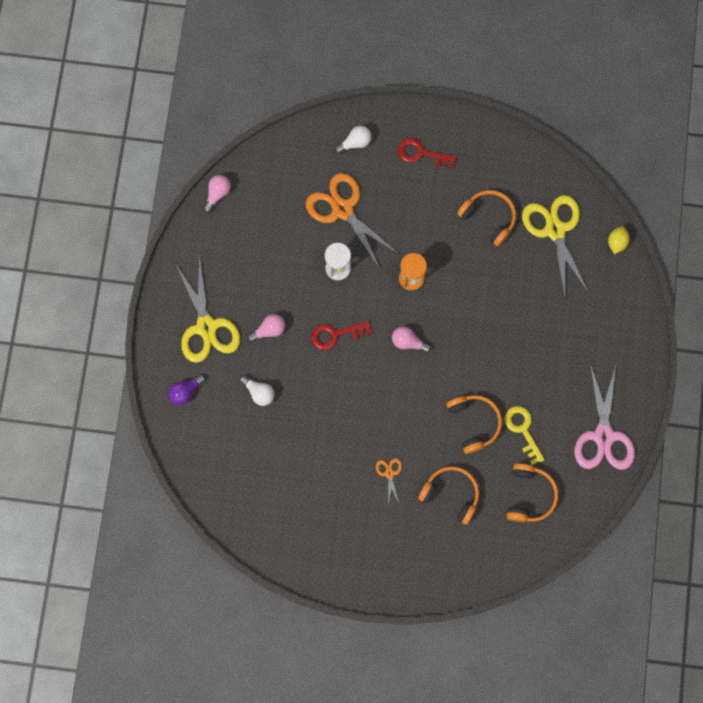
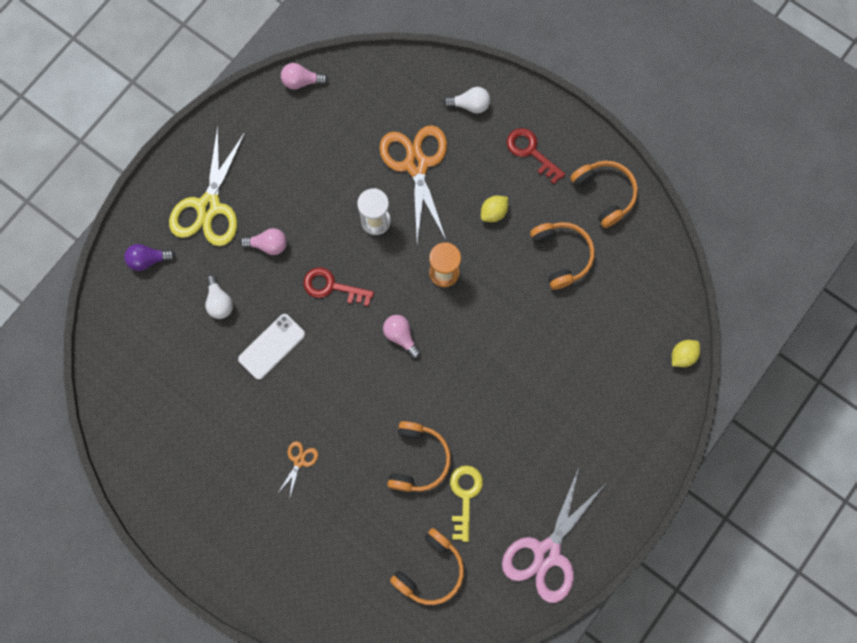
camera: 30 degrees right, 0 degrees up
pink light bulb [203,175,231,213] -> pink light bulb turned 150 degrees counterclockwise [281,63,328,89]
orange headphones [418,466,479,525] -> orange headphones moved to [570,161,638,228]
yellow scissors [522,195,589,297] -> none
none -> white phone [238,314,305,380]
none -> yellow lemon [481,196,508,222]

